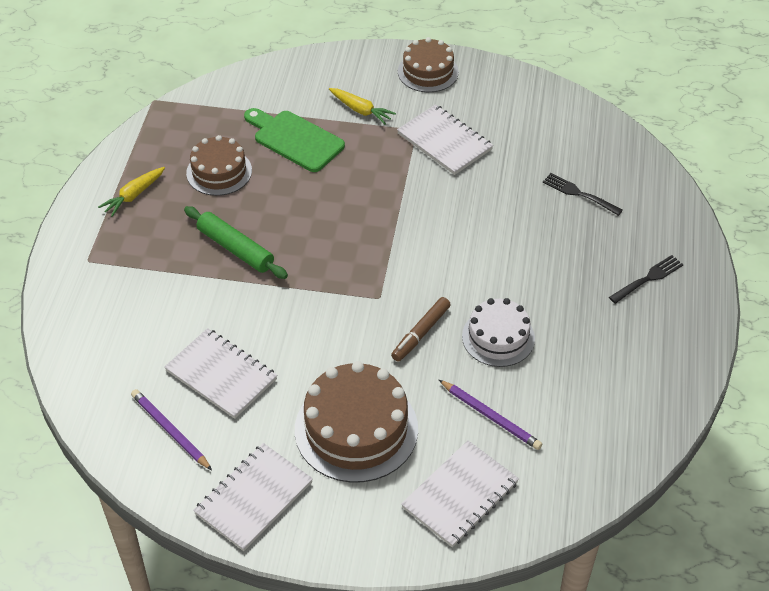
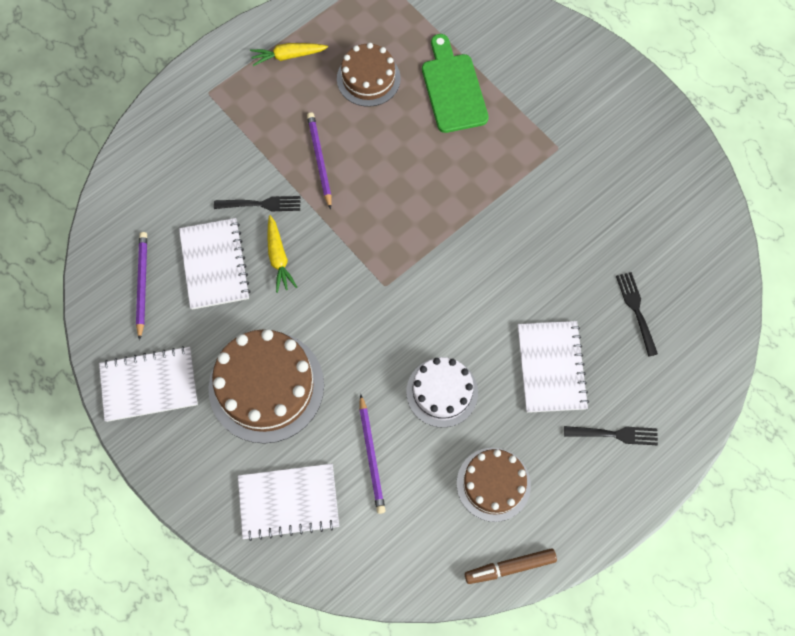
camera: 40 degrees right, 20 degrees up
green rolling pin [184,206,288,279] -> purple pencil [307,112,332,210]
yellow carrot [329,88,396,125] -> yellow carrot moved to [267,215,297,293]
brown marker [391,297,451,362] -> brown marker moved to [465,548,557,584]
white notebook [397,104,493,175] -> white notebook moved to [518,321,589,413]
brown cake [398,37,459,92] -> brown cake moved to [457,448,531,522]
none -> black fork [214,196,300,211]

